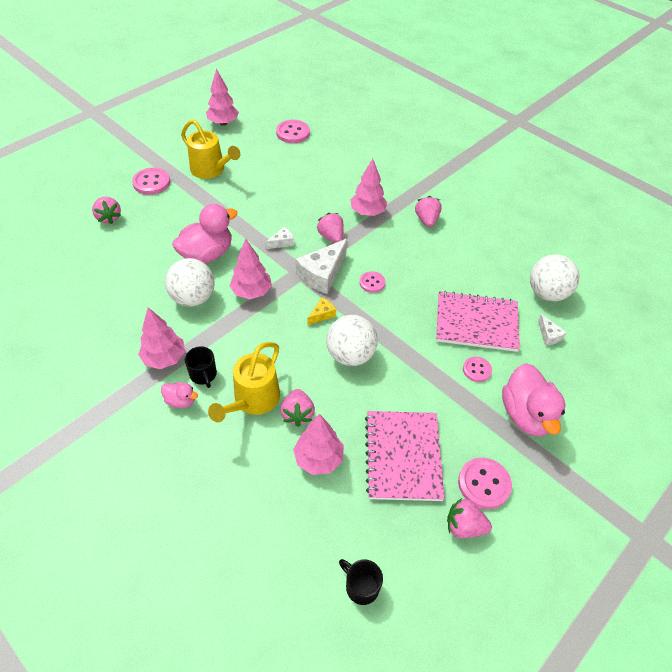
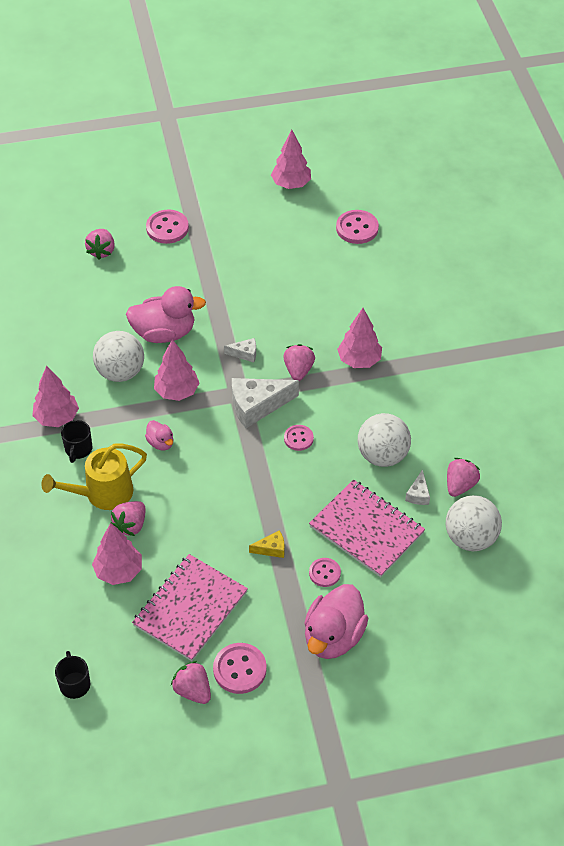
camera: 35 degrees right, 0 degrees up
pink duck [161,382,198,408] -> pink duck moved to [145,420,173,450]
yellow watering can [181,119,240,179] -> none
yellow cheese [308,298,336,325] -> yellow cheese moved to [249,530,285,558]
white ball [326,315,378,366] -> white ball moved to [358,413,411,467]
pink strawberry [415,196,442,227] -> pink strawberry moved to [447,458,480,497]
white cheese [538,314,567,345] -> white cheese moved to [405,469,430,505]

